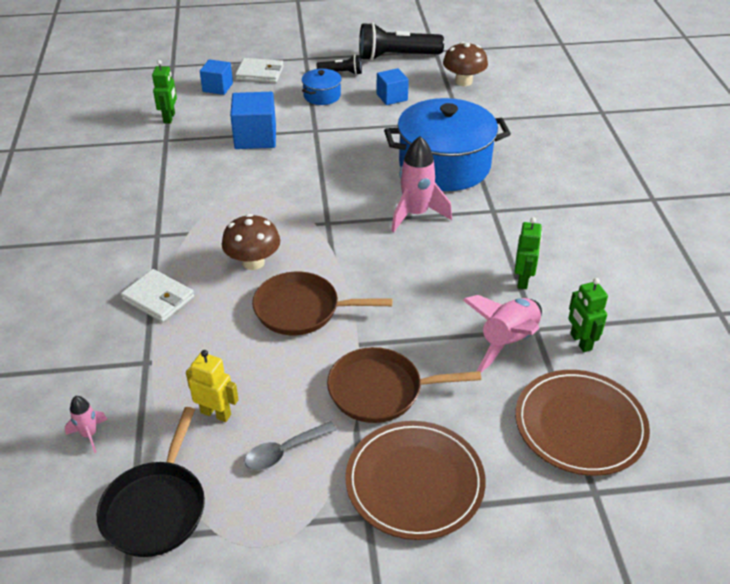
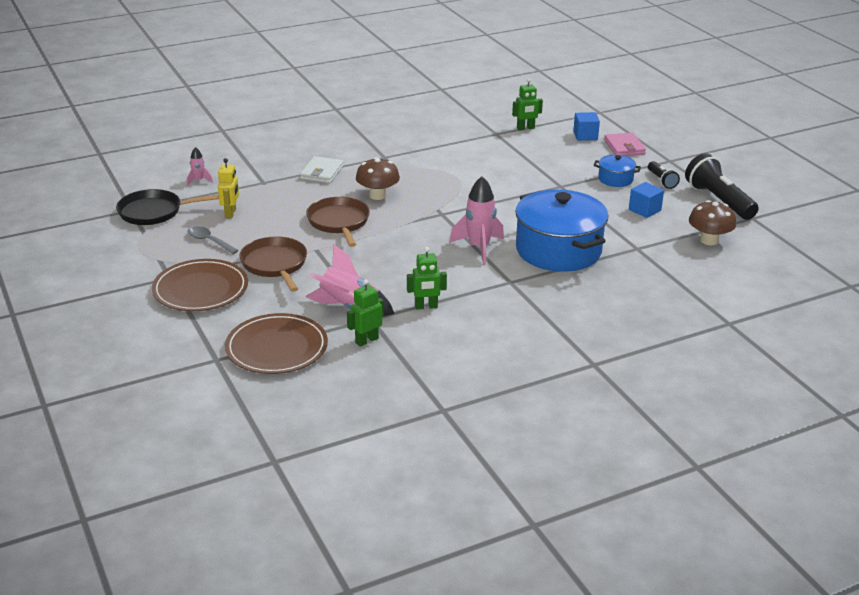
camera: 70 degrees right, 10 degrees down
blue cube [230,92,276,149] -> none
white wallet [235,58,284,83] -> pink wallet [604,132,646,156]

